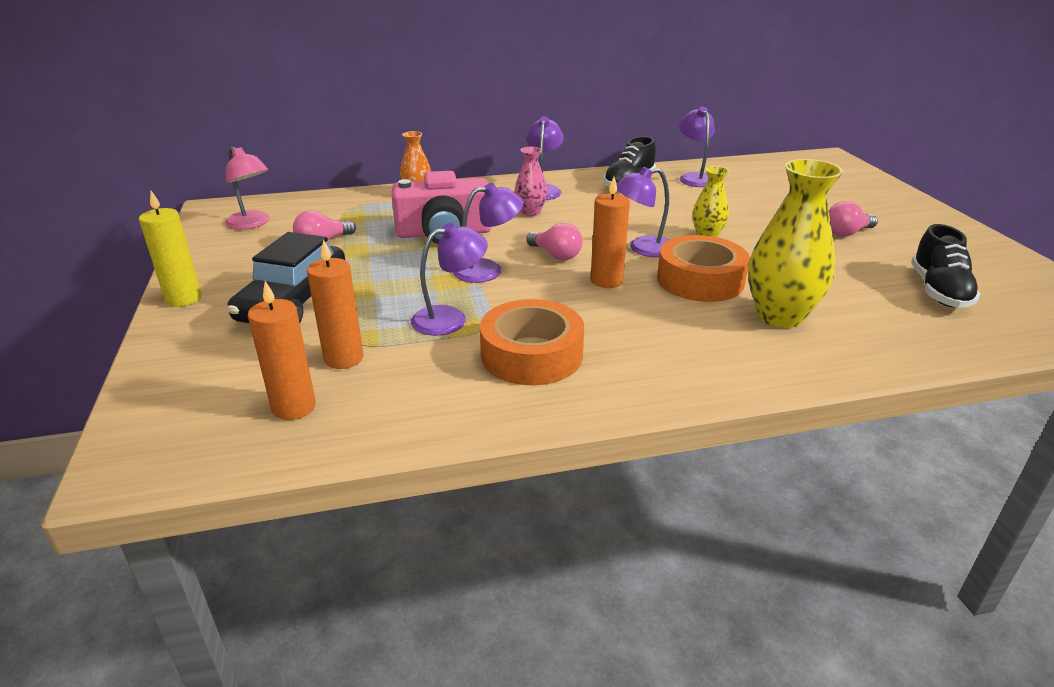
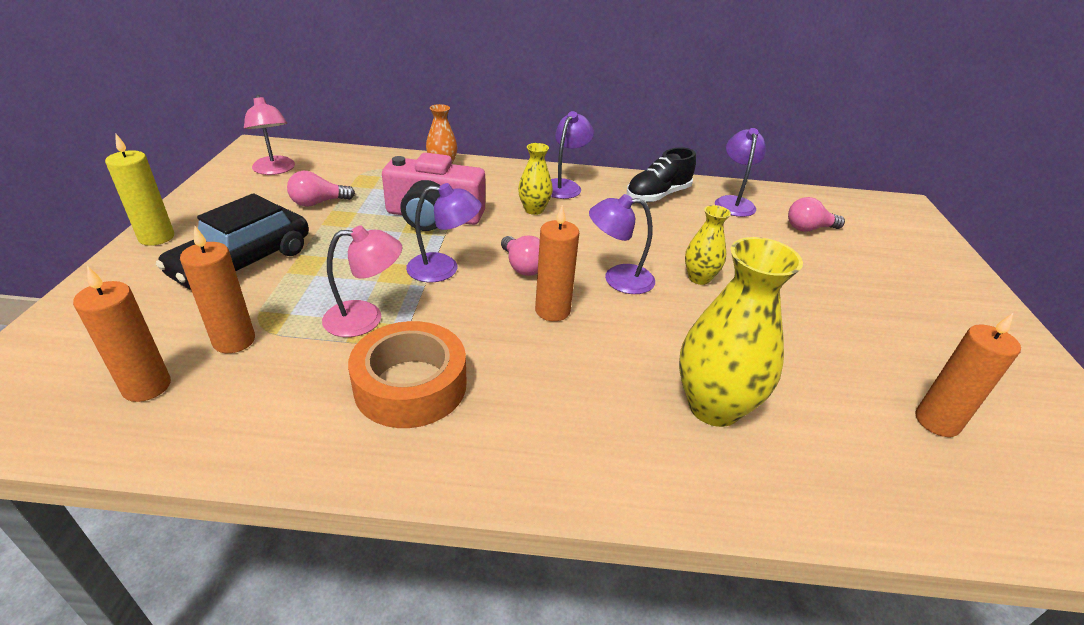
camera: 15 degrees right, 5 degrees up
purple lamp [411,223,488,336] -> pink lamp [322,225,402,337]
pink vase [514,147,548,216] -> yellow vase [518,143,553,215]
orange tape [657,235,750,302] -> none
pink light bulb [829,201,878,237] -> pink light bulb moved to [788,197,845,232]
black shoe [911,224,981,308] -> orange candle [916,313,1021,437]

